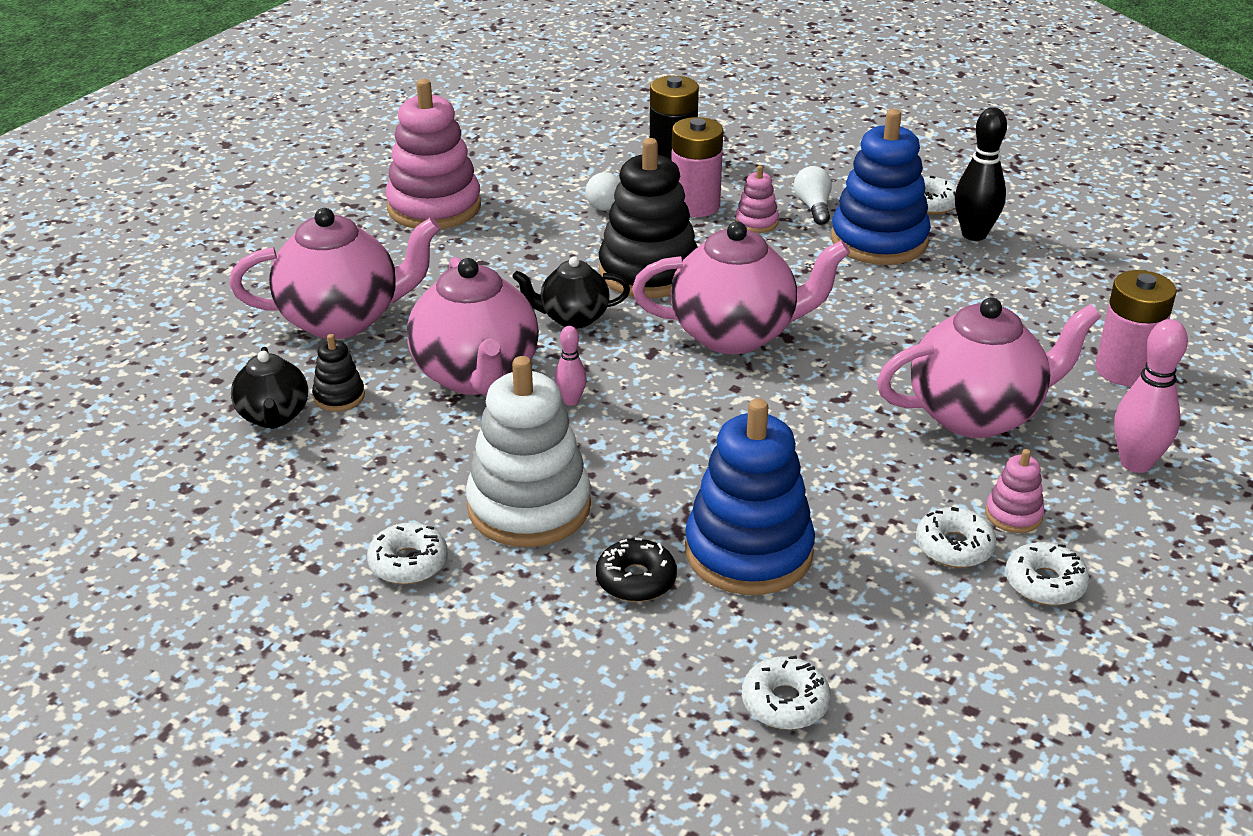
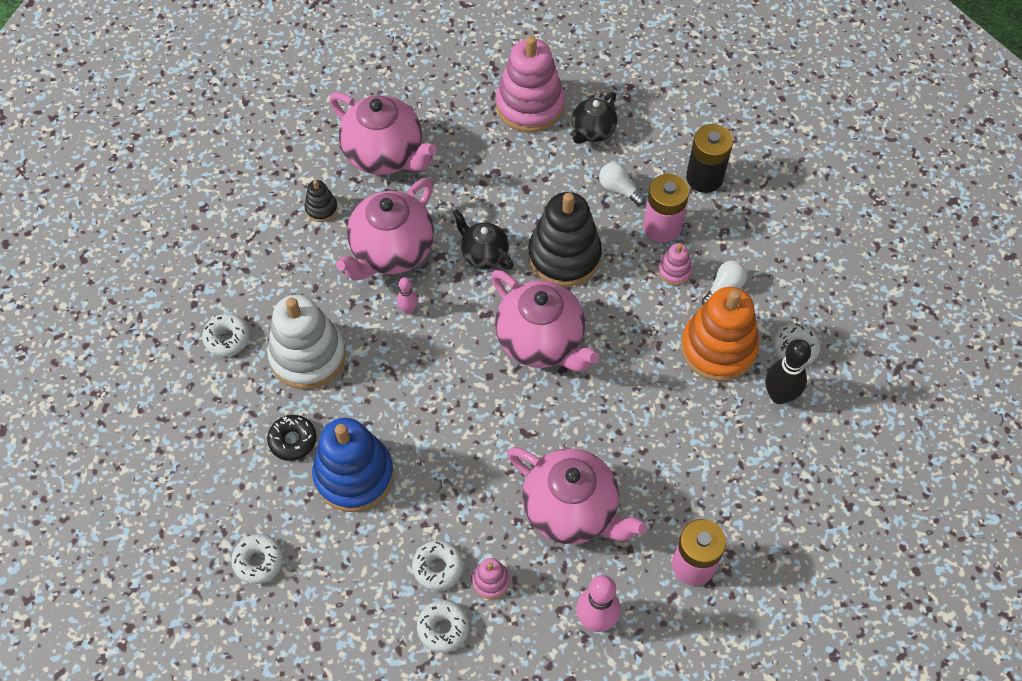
camera: 50 degrees right, 25 degrees up
black teapot [231,347,308,429] -> black teapot moved to [571,92,617,144]
blue stacking toy [831,109,931,265] -> orange stacking toy [681,287,759,382]

